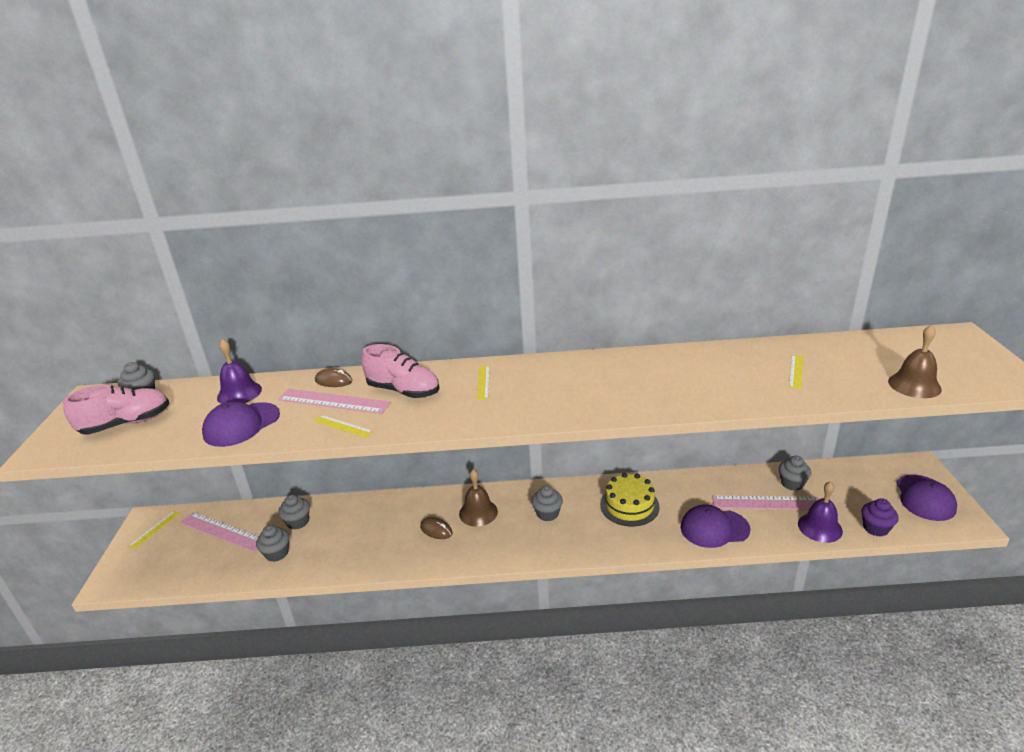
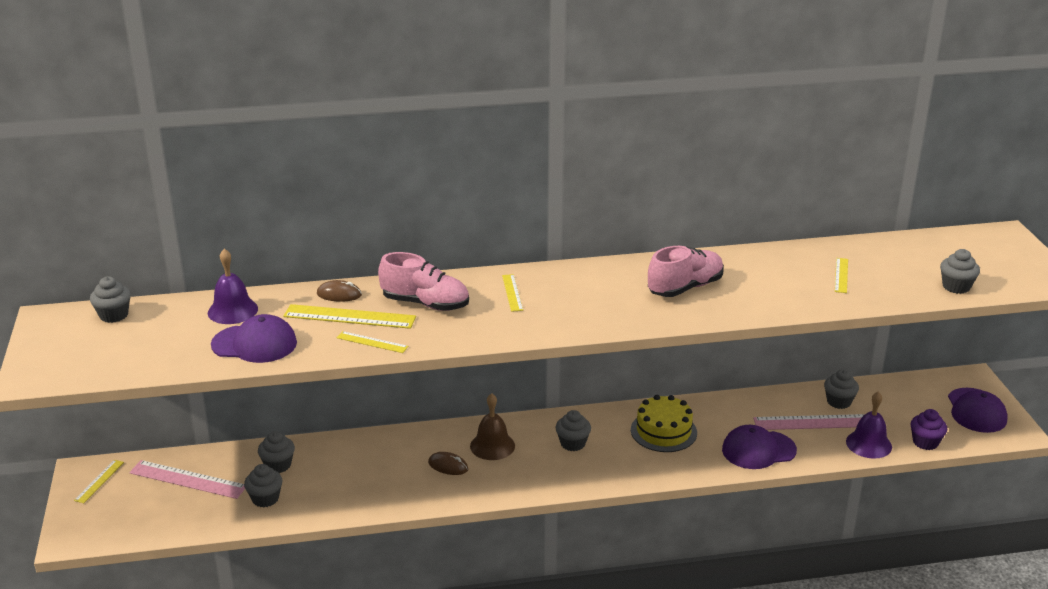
camera: 10 degrees left, 0 degrees up
pink shoe [63,385,169,435] -> pink shoe moved to [648,246,724,297]
purple cap [202,402,280,447] -> purple cap turned 120 degrees counterclockwise [211,314,297,363]
pink ruler [278,389,391,414] -> yellow ruler [283,304,416,329]
brown bell [888,325,942,398] -> grey cupcake [940,249,980,294]

